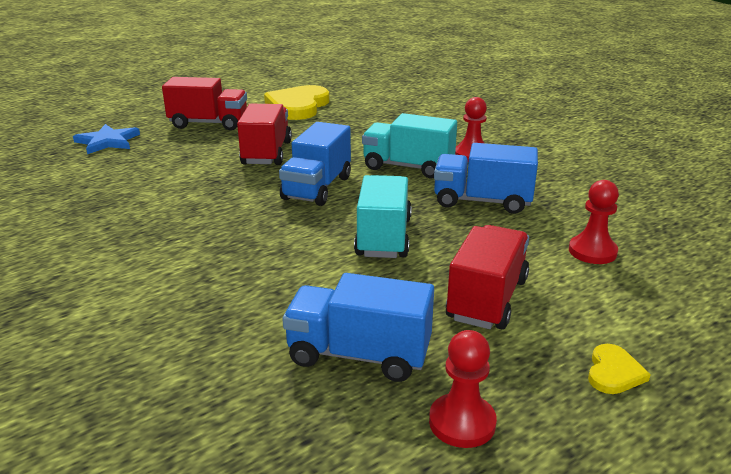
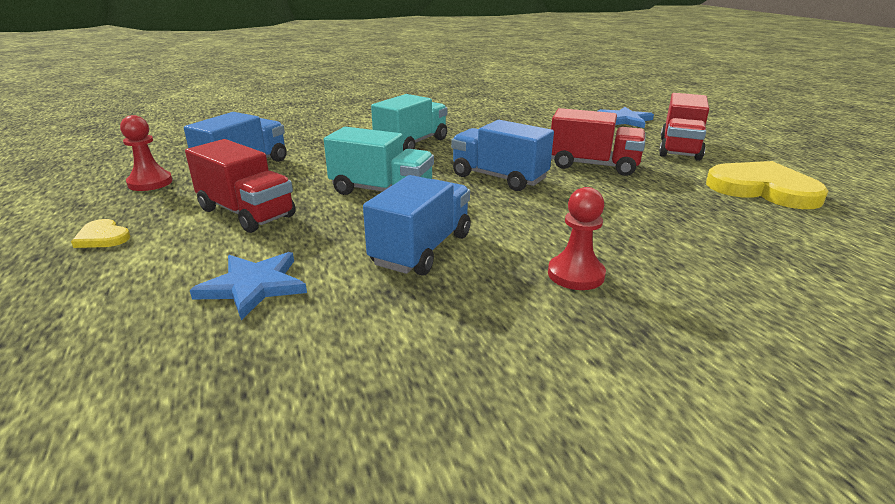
camera: 105 degrees right, 0 degrees up
turquoise truck [362,113,457,178] -> turquoise truck moved to [371,94,447,151]
red pawn [569,180,619,264] -> blue star [190,252,307,320]

